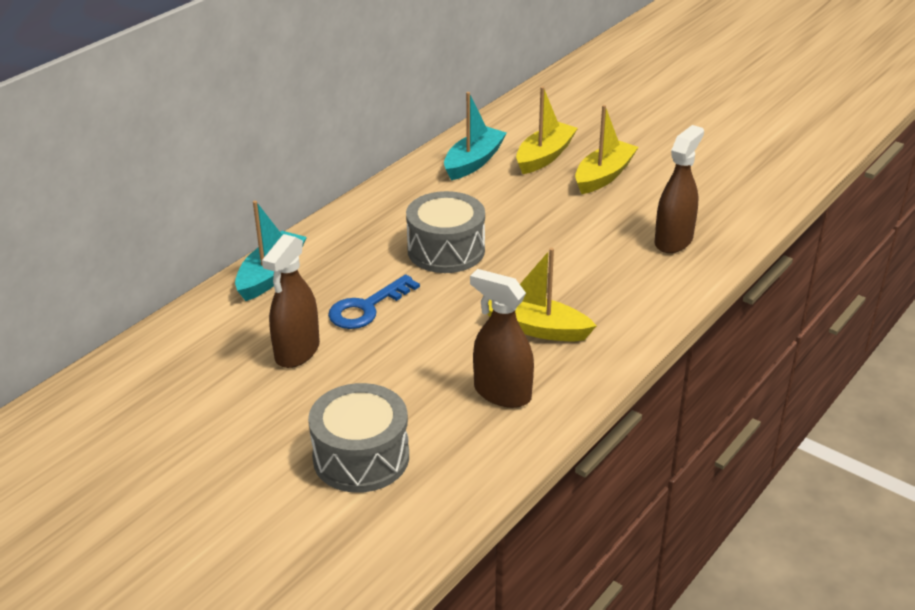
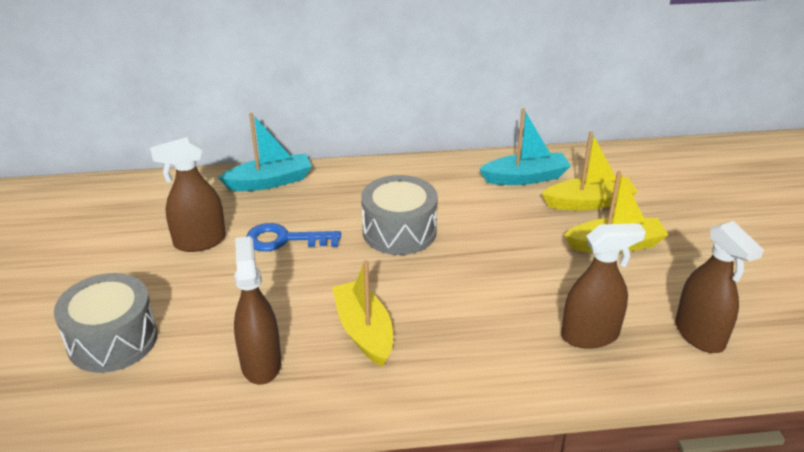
camera: 45 degrees right, 0 degrees up
none -> brown spray bottle [675,221,764,353]

